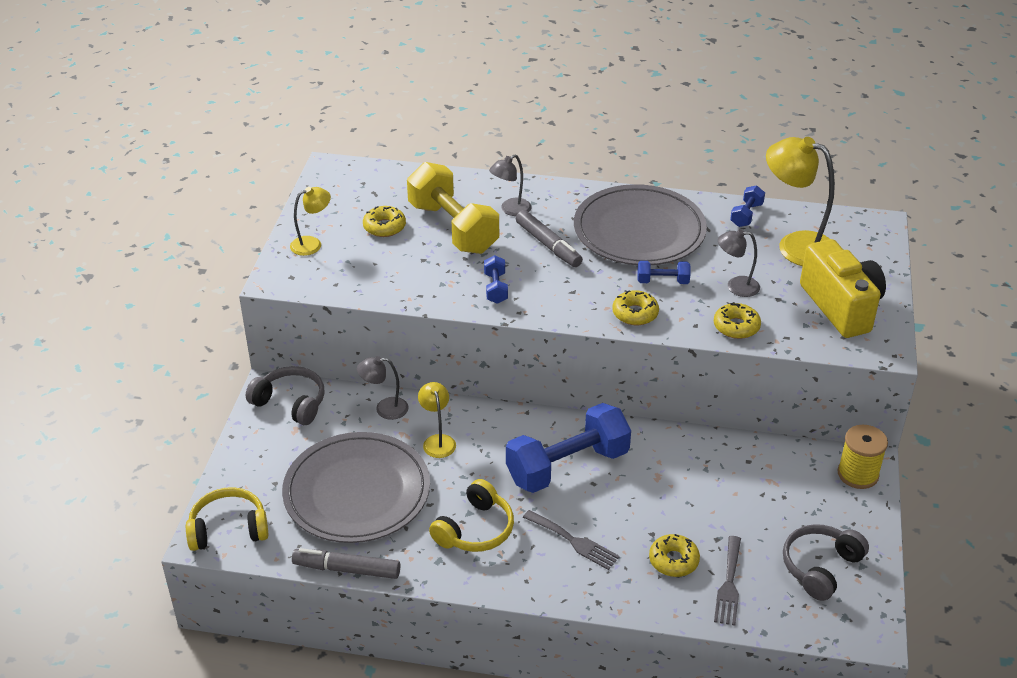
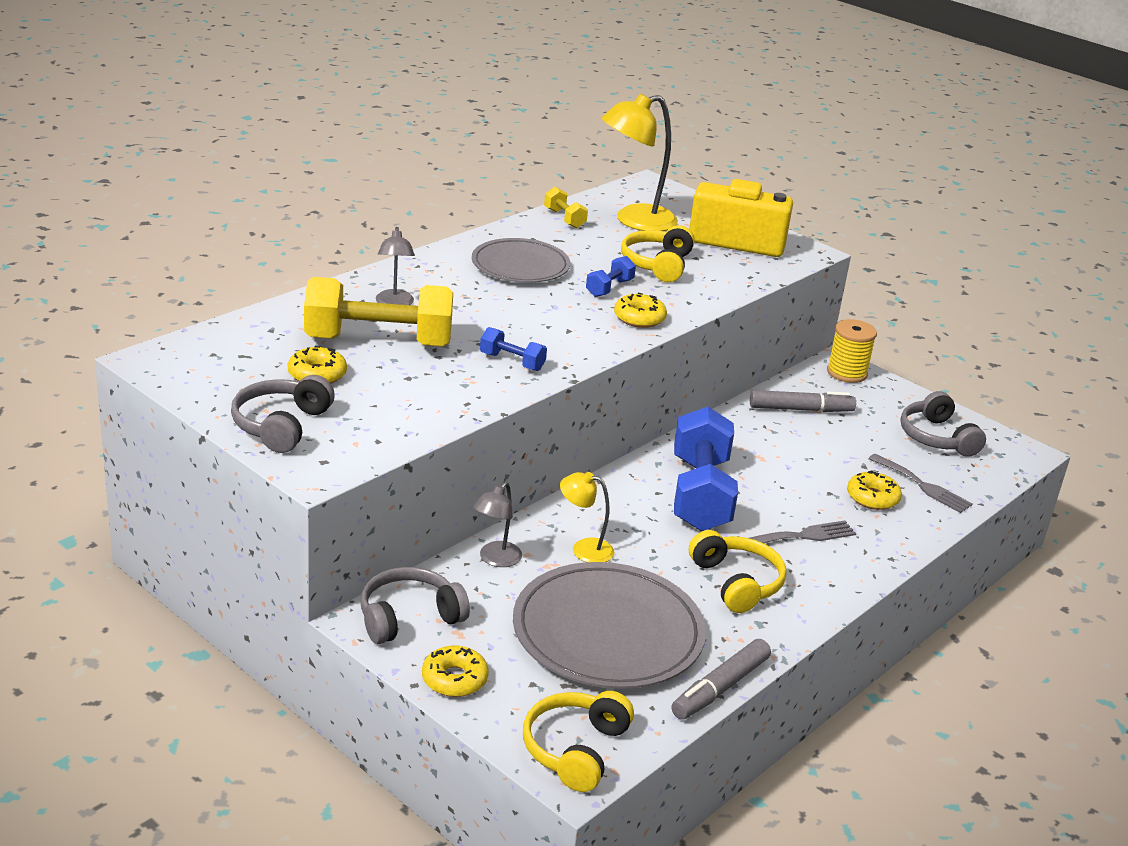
camera: 60 degrees left, 10 degrees down
yellow lamp [290,187,331,256] -> grey headphones [231,375,335,453]
grey marker [516,210,583,267] -> grey marker moved to [750,390,856,412]
grey plate [574,184,707,265] -> grey plate [472,238,570,283], size x0.64
yellow donut [714,302,761,339] -> yellow donut moved to [422,645,489,697]
grey lamp [718,229,760,297] -> yellow headphones [621,225,695,282]
blue dumbbell [730,185,765,227] -> yellow dumbbell [544,187,588,228]

